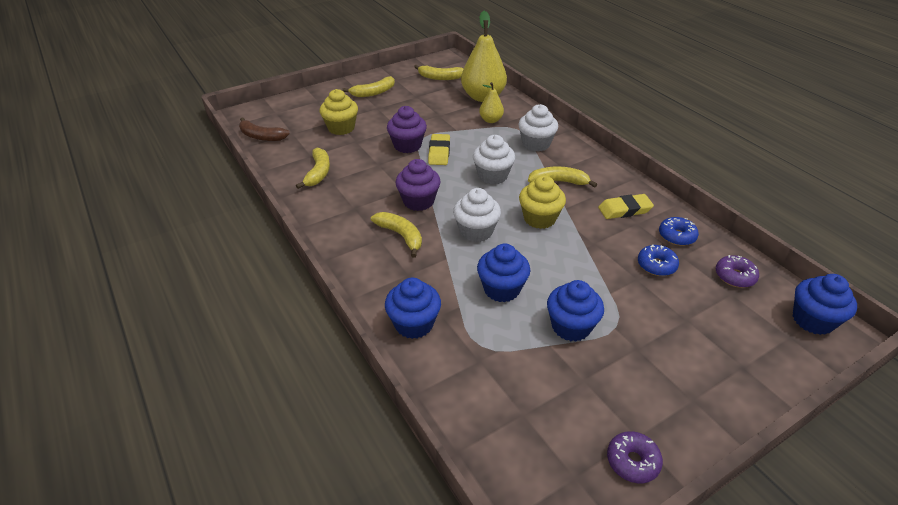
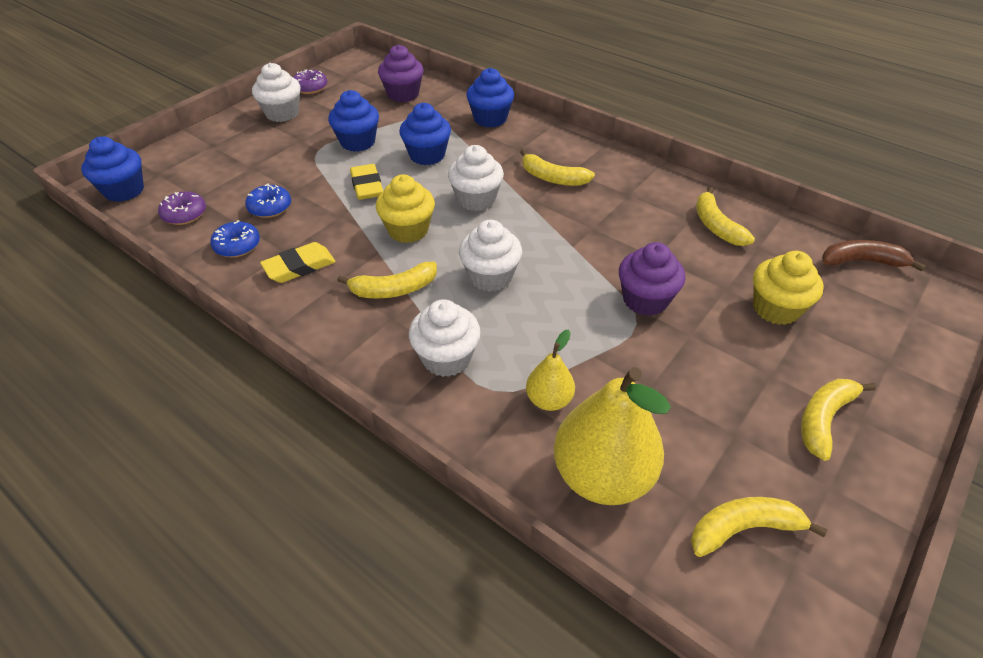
camera: 160 degrees right, 5 degrees up
purple cupcake [395,159,441,211] -> purple cupcake moved to [378,45,424,102]
yellow eraser [428,134,450,165] -> yellow eraser moved to [350,164,383,200]
none -> white cupcake [252,63,301,122]

